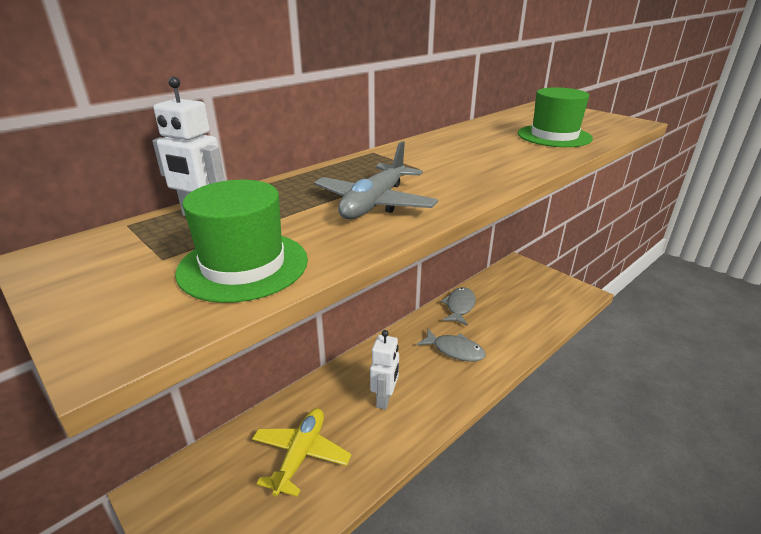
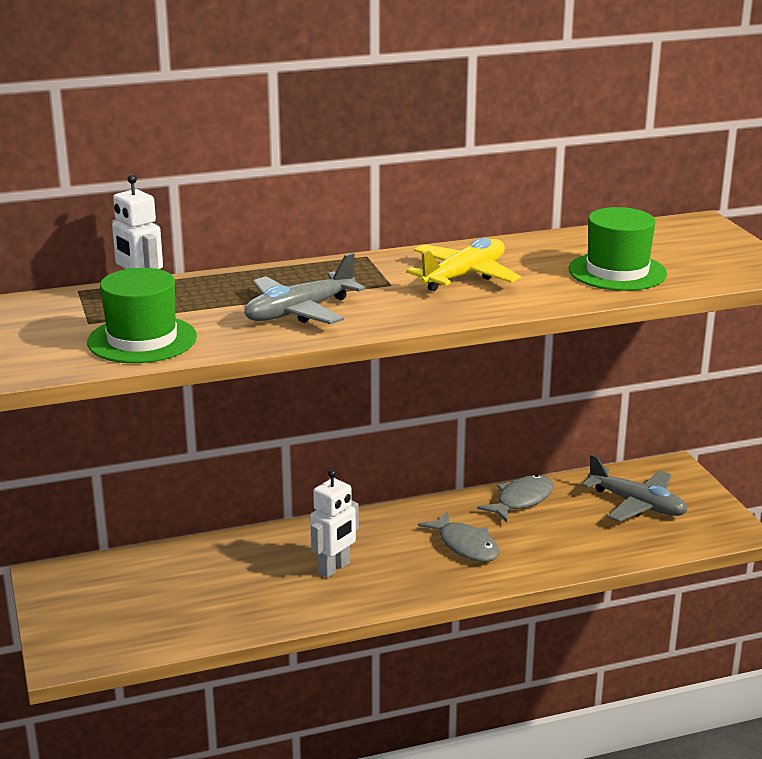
camera: 25 degrees right, 5 degrees down
yellow plane [252,408,351,497] -> yellow plane moved to [406,238,521,291]
none -> grey plane [582,454,688,522]

